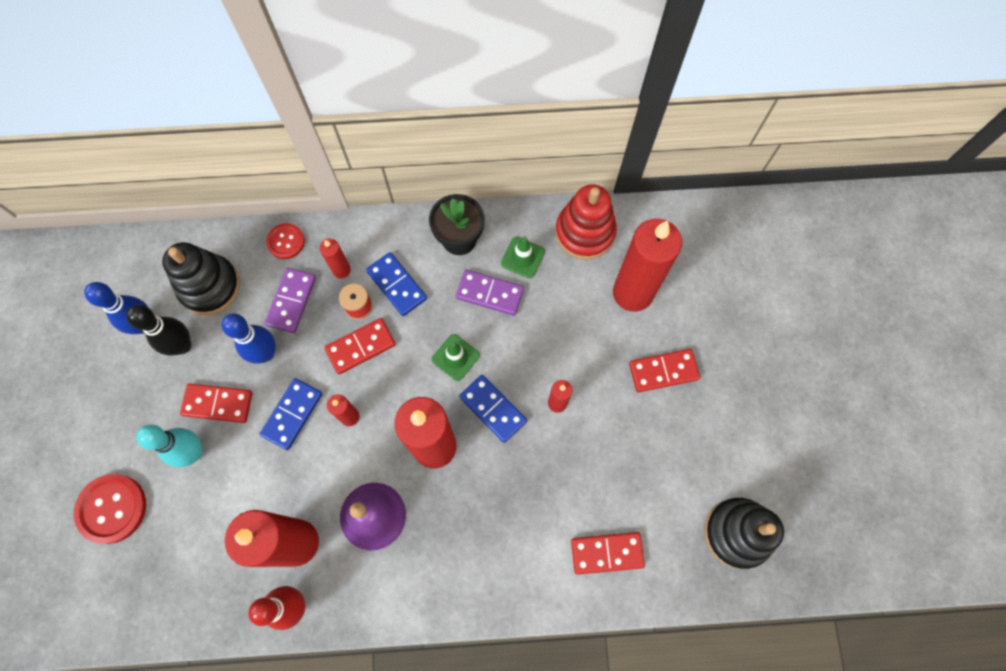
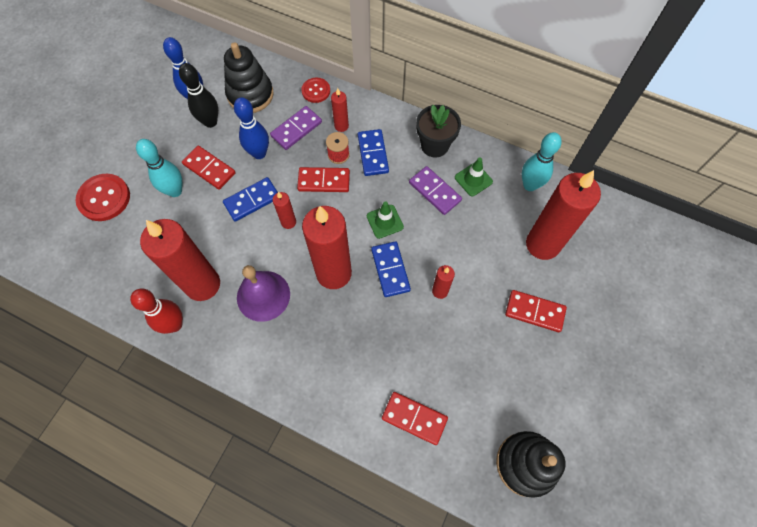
camera: 30 degrees right, 5 degrees down
red stacking toy [555,184,617,260] -> turquoise bowling pin [522,132,562,191]

